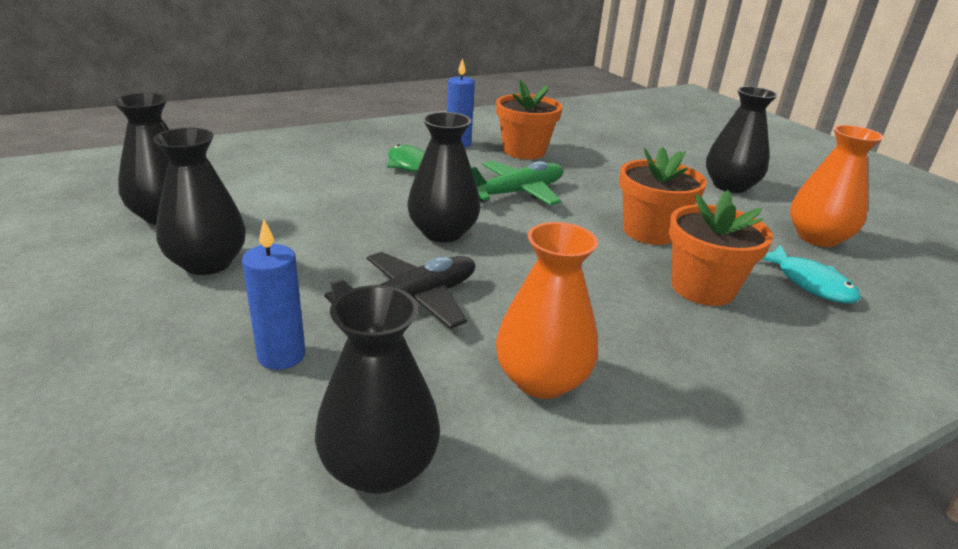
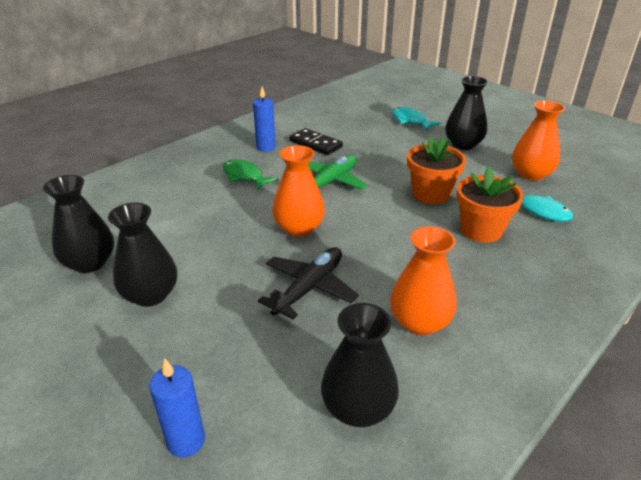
camera: 15 degrees left, 5 degrees up
blue candle [242,220,305,370] -> blue candle moved to [149,358,205,458]
black vase [407,112,480,243] -> orange vase [272,145,325,237]
orange flower pot [496,79,563,159] -> black domino [289,128,343,155]
none -> turquoise fish [392,107,441,131]

